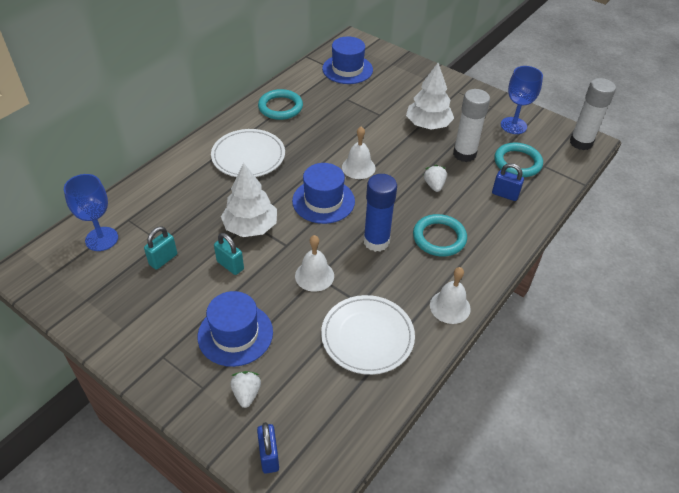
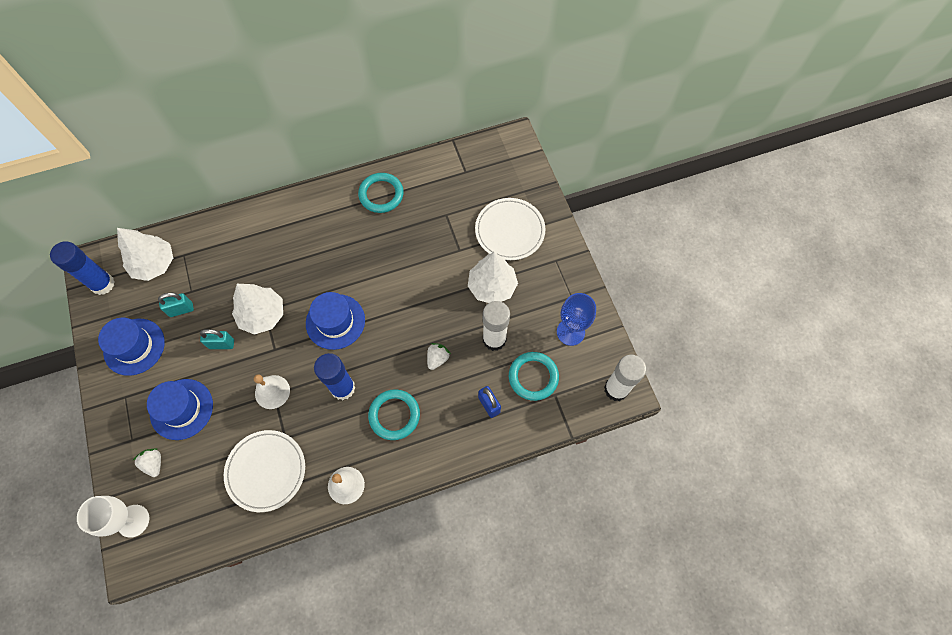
camera: 35 degrees right, 20 degrees up
blue goblet [64,174,118,251] -> white tree [117,228,173,281]
white plate [211,129,285,177] -> white plate moved to [475,198,545,260]
turquoise padlock [214,233,244,275] -> turquoise padlock turned 75 degrees counterclockwise [200,329,234,349]
white strawberry [230,371,261,408] -> white strawberry turned 60 degrees counterclockwise [133,448,161,477]
blue padlock [257,422,279,474] -> white goblet [77,496,150,538]
blue hat [322,36,373,84] -> blue hat moved to [98,318,165,376]
white bell [342,126,375,179] -> none
none -> blue glue stick [50,241,115,295]

